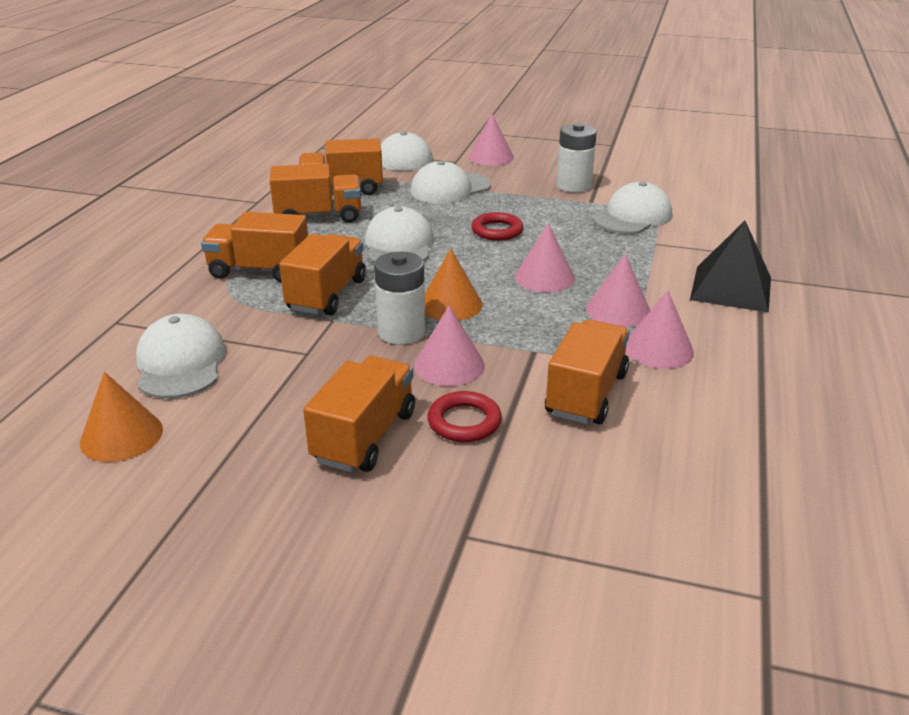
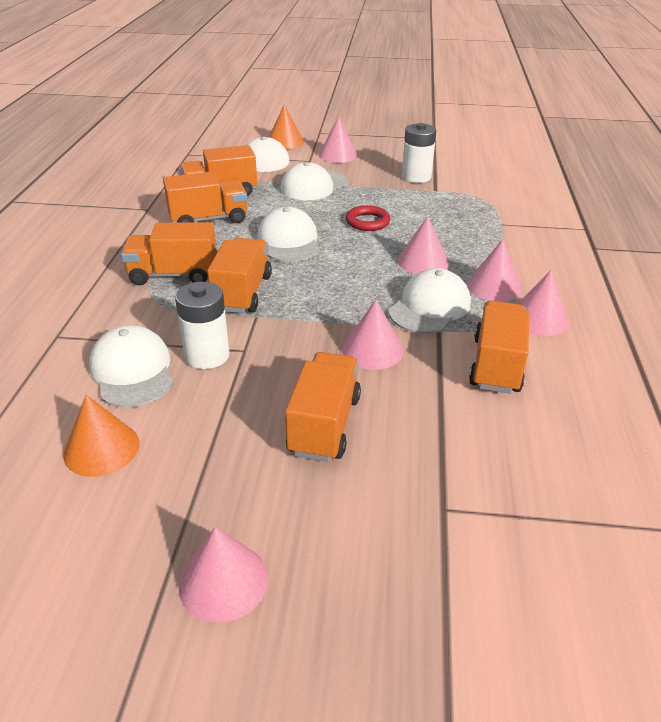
camera: 10 degrees left, 5 degrees up
white battery [374,252,426,345] -> white battery moved to [175,282,230,369]
orange cone [425,249,483,320] -> orange cone moved to [269,105,304,149]
red ring [427,391,502,442] -> none
white cap [593,181,672,234] -> white cap moved to [388,268,471,334]
black pyramid [690,221,771,313] -> none
none -> pink cone [179,527,268,623]

